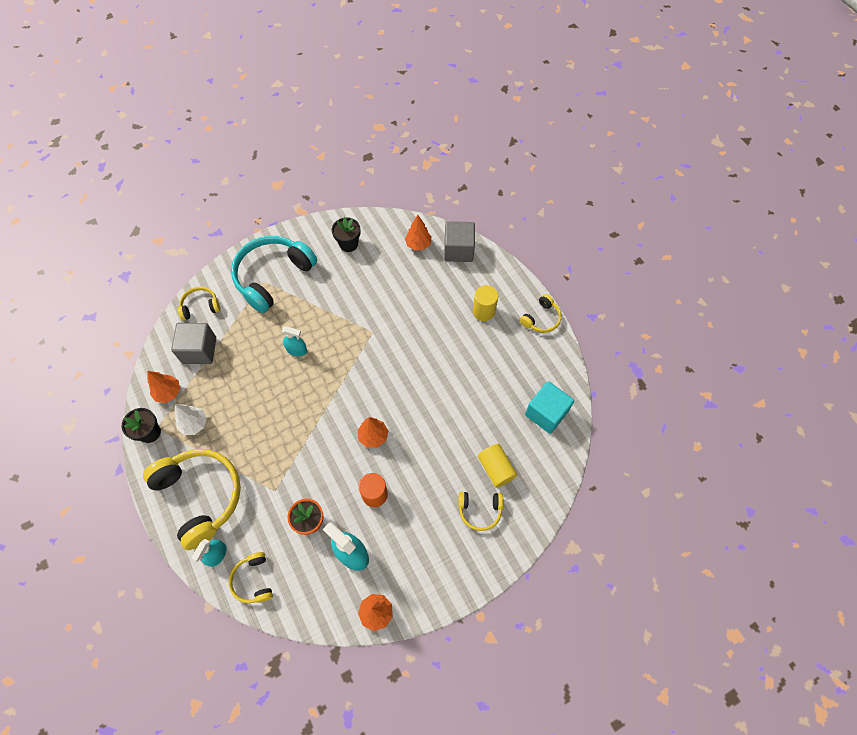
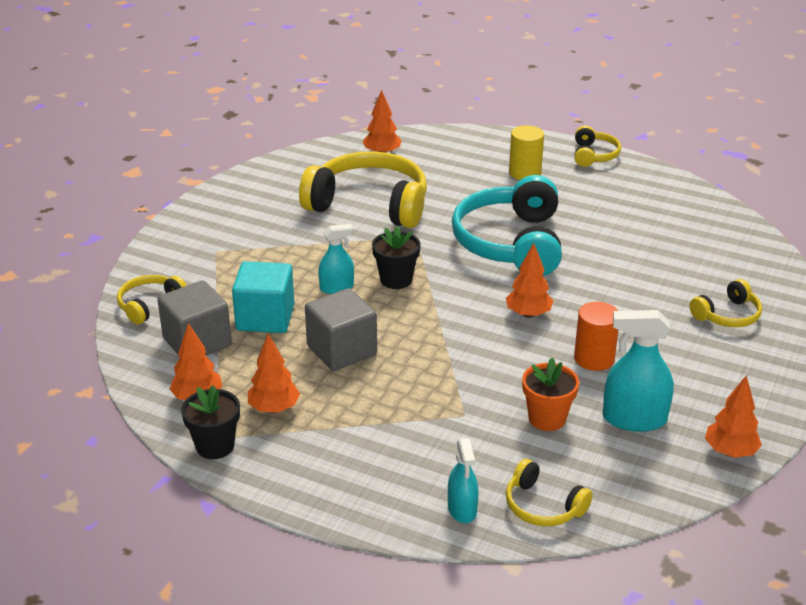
camera: 35 degrees left, 30 degrees down
yellow headphones [143,449,241,550] -> yellow headphones moved to [299,151,427,228]
white tree [175,405,207,435] -> orange tree [248,334,300,413]
turquoise headphones [231,236,317,313] -> turquoise headphones moved to [452,175,562,276]
black flower pot [332,217,361,252] -> black flower pot moved to [372,226,421,289]
grey cube [444,221,475,262] -> grey cube moved to [305,288,377,371]
yellow cylinder [478,444,517,488] -> none
turquoise cube [525,381,574,434] -> turquoise cube moved to [232,261,294,333]

